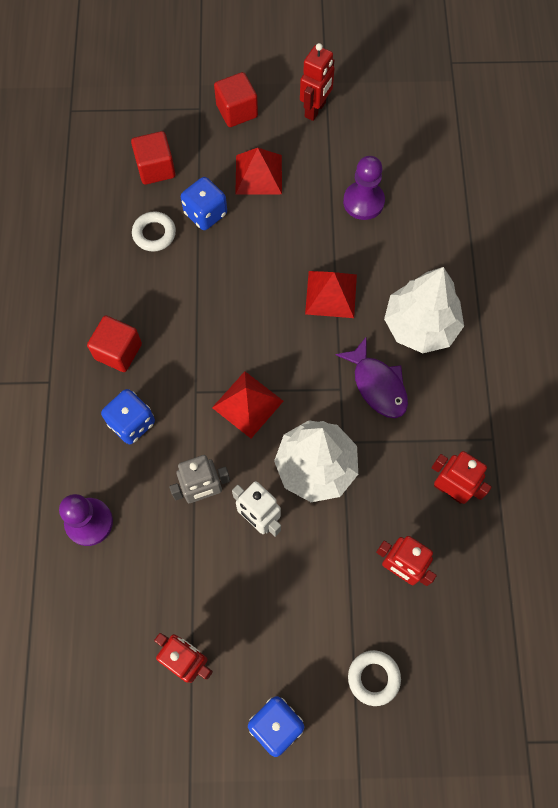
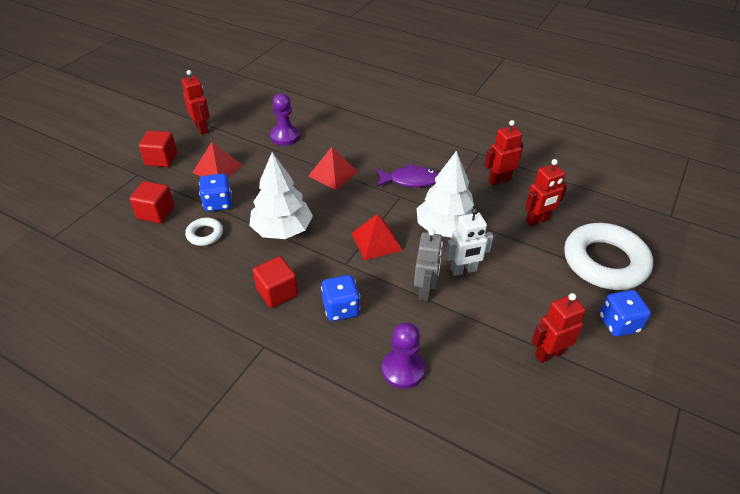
camera: 60 degrees left, 25 degrees down
white ring [348,650,401,706] -> white ring [564,223,653,290], size x2.21
white tree [384,267,464,353] -> white tree moved to [249,152,313,239]

